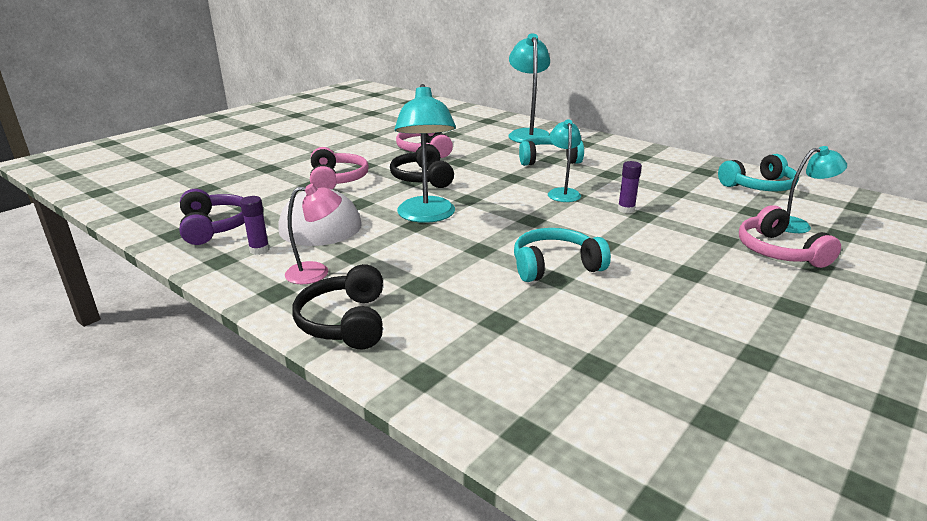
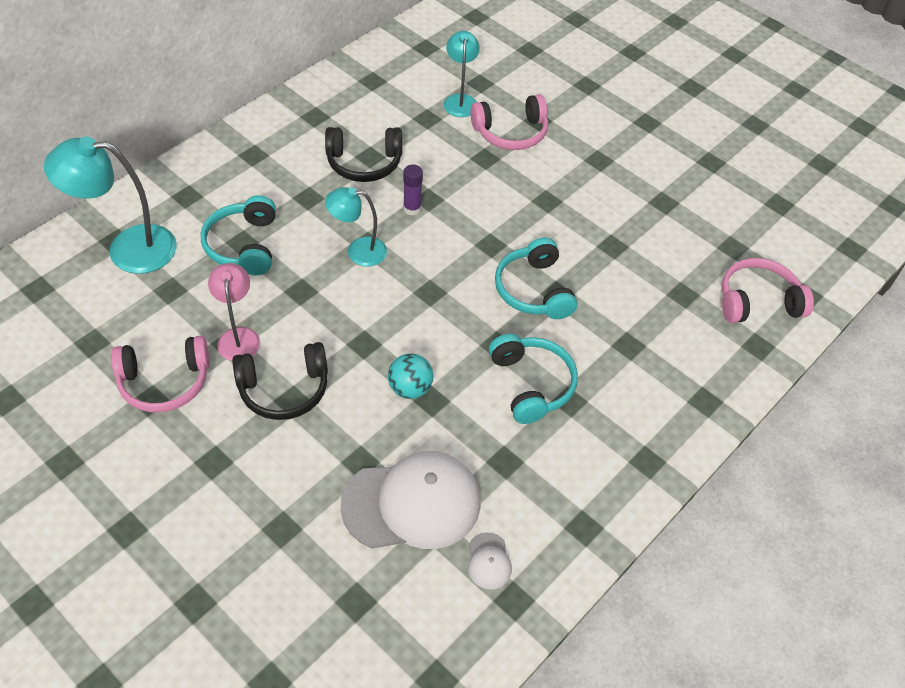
camera: 90 degrees left, 25 degrees up
purple headphones [179,189,245,245] -> none
purple glue stick [240,196,270,255] -> white cap [468,533,512,589]
pink lamp [285,184,342,284] -> pink lamp moved to [208,263,260,361]
black headphones [292,264,383,349] -> black headphones moved to [325,127,402,182]
pink headphones [310,147,369,189] -> pink headphones moved to [721,258,814,323]
turquoise lamp [394,84,456,223] -> turquoise ball [388,353,433,399]
turquoise headphones [718,154,799,191] -> turquoise headphones moved to [489,334,578,424]

